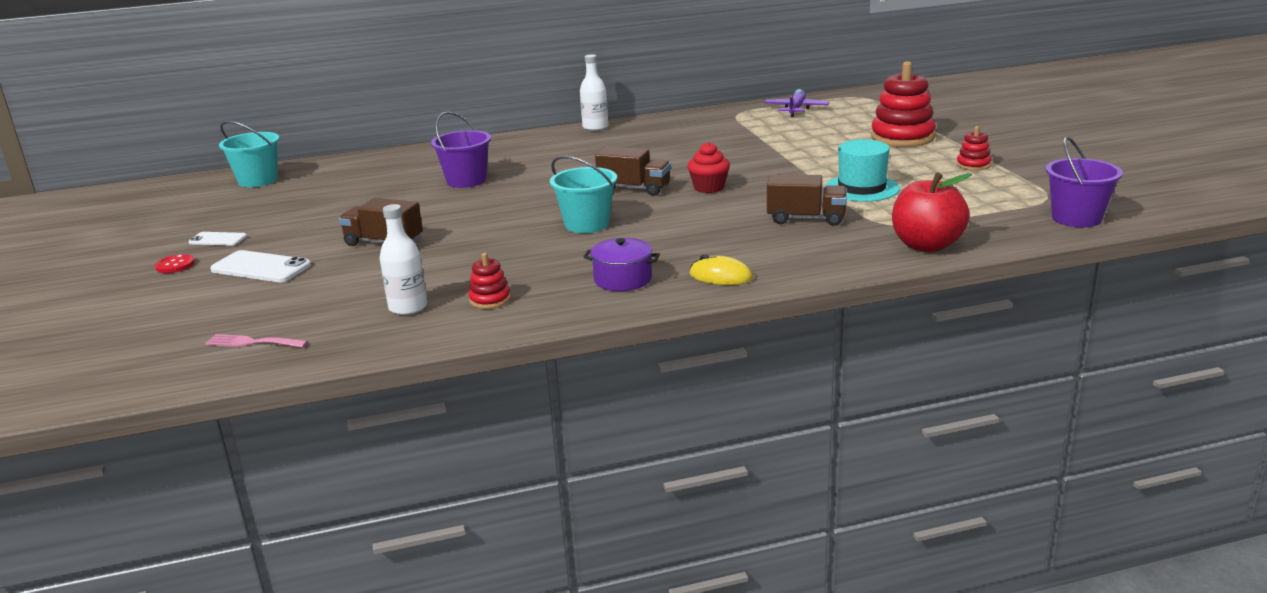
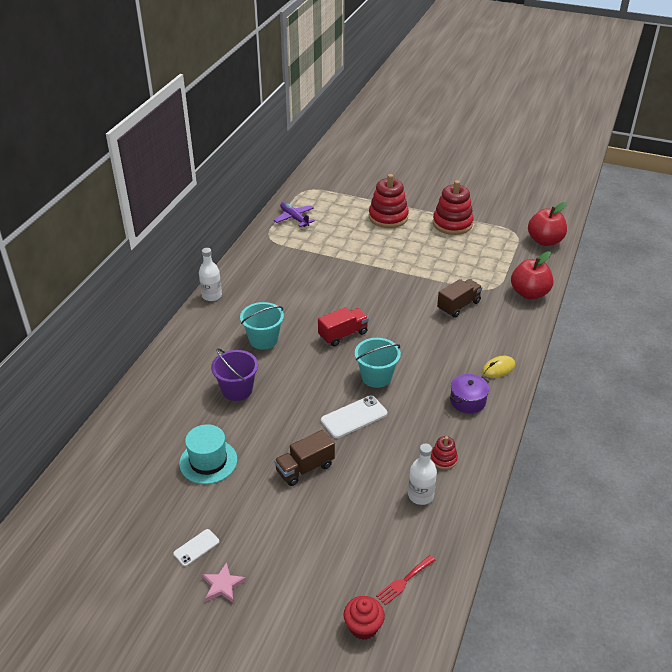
camera: 55 degrees left, 15 degrees up
red button [155,254,195,273] -> pink star [202,562,246,603]
pink fork [205,334,308,348] -> red fork [376,555,435,605]
white phone [210,250,311,282] -> white phone moved to [321,396,388,438]
turquoise bucket [219,121,279,187] -> turquoise bucket moved to [240,302,284,350]
brown truck [595,146,671,196] -> red truck [318,307,369,347]
red cupcake [687,142,730,193] -> red cupcake moved to [344,596,385,640]
turquoise hat [825,139,900,202] -> turquoise hat moved to [179,424,237,484]
red stacking toy [956,126,991,171] -> red stacking toy [433,180,474,235], size x2.05
purple bucket [1046,136,1123,227] -> red apple [528,202,567,246]

